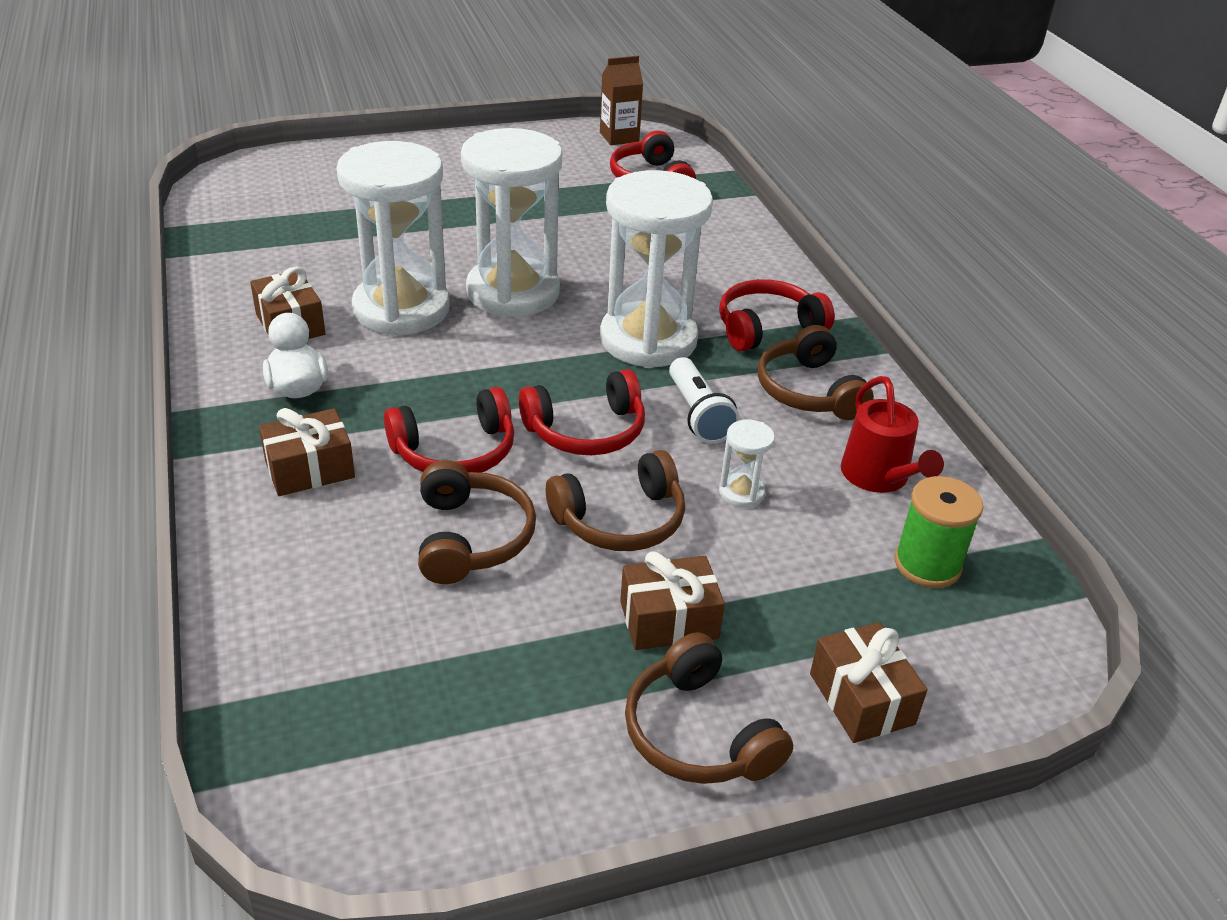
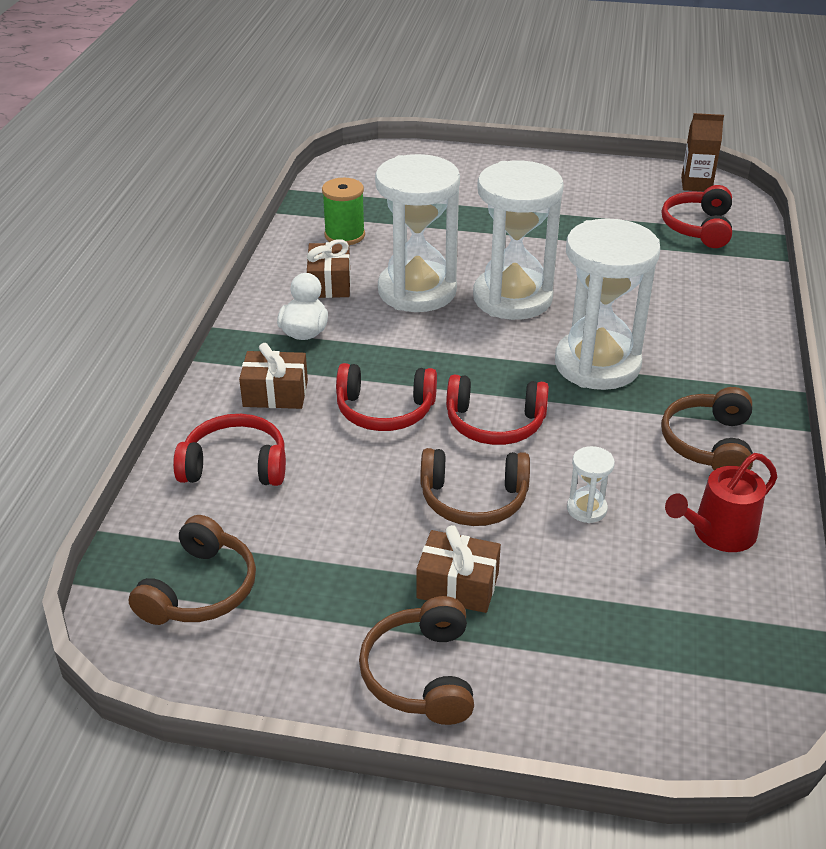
camera: 30 degrees right, 0 degrees up
brown headphones [418,460,536,584] -> brown headphones moved to [129,515,256,625]
white flashlight [669,357,740,444] -> none
red headphones [719,279,835,352] -> red headphones moved to [173,414,286,486]
brown gift [810,622,928,743] -> none
red watering can [841,376,944,493] -> red watering can turned 45 degrees clockwise [665,453,777,552]
green spool [895,476,983,588] -> green spool moved to [322,178,365,245]

